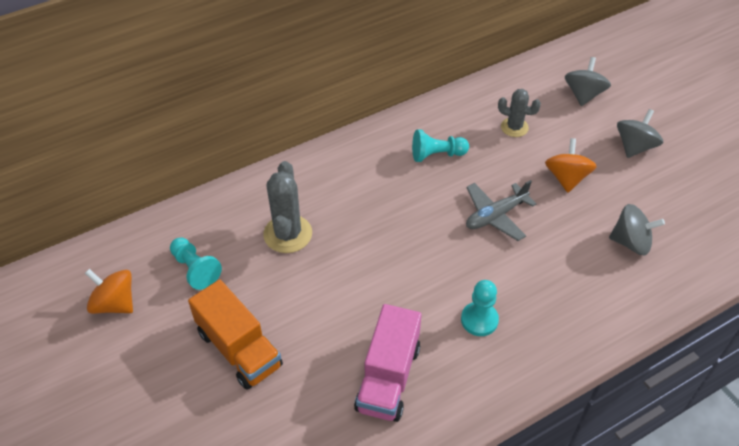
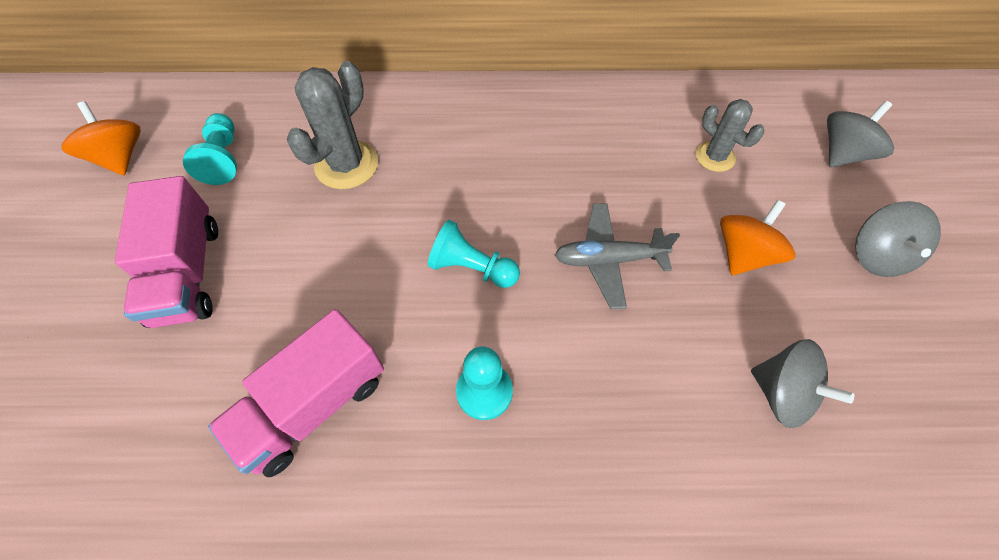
camera: 30 degrees right, 10 degrees up
orange truck [188,279,283,390] -> pink truck [115,176,218,328]
turquoise pawn [412,129,469,162] -> turquoise pawn moved to [428,220,520,288]
grey spinning top [617,109,663,158] -> grey spinning top turned 120 degrees clockwise [855,201,941,277]

